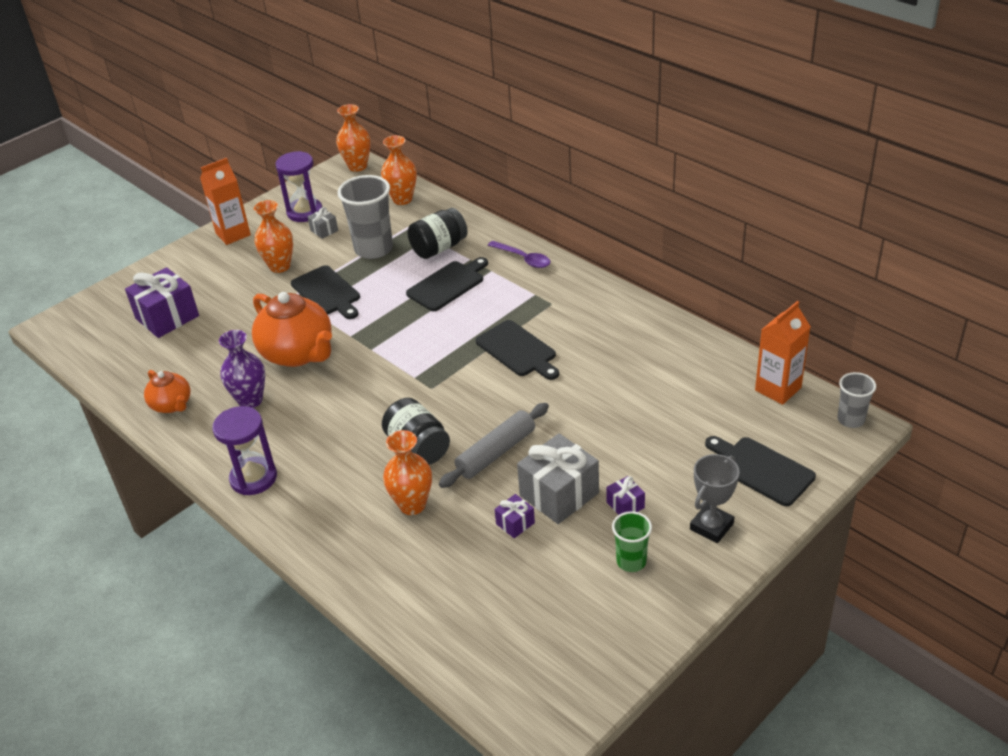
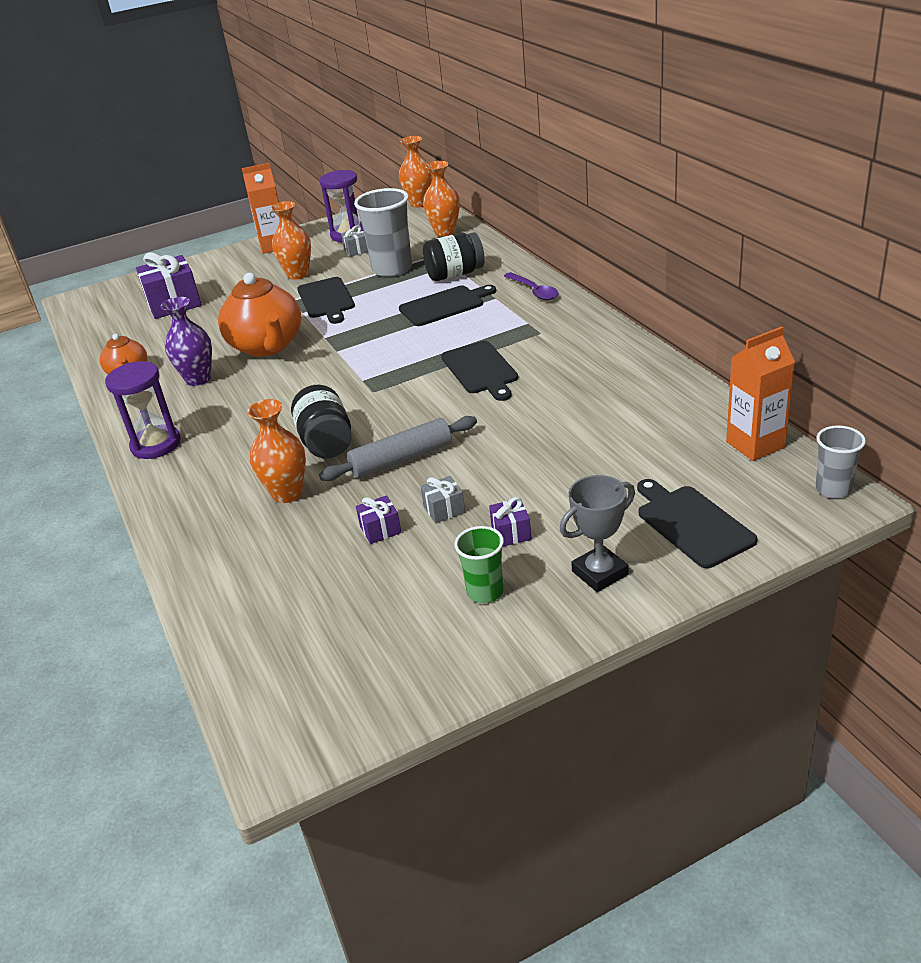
camera: 20 degrees right, 5 degrees down
grey gift [517,433,599,524] -> grey gift [420,476,465,523], size x0.48

